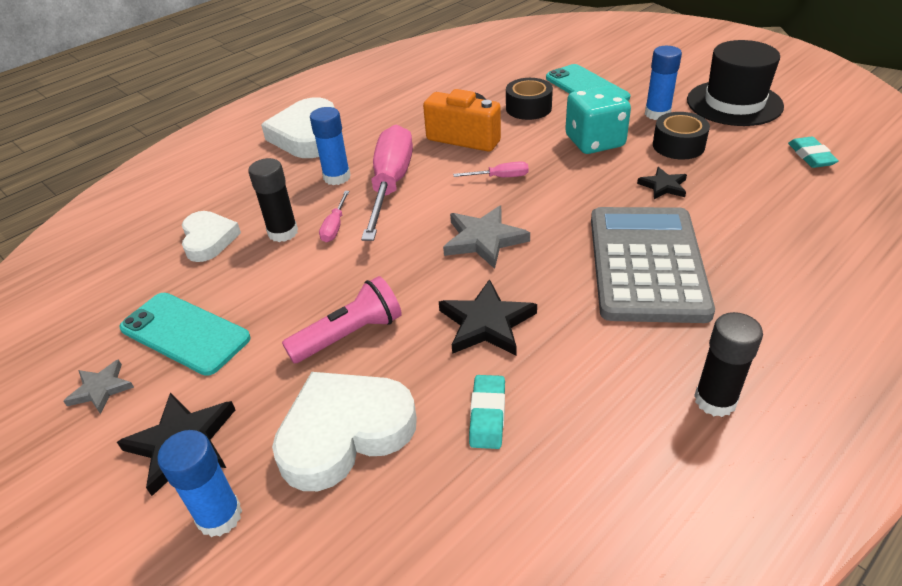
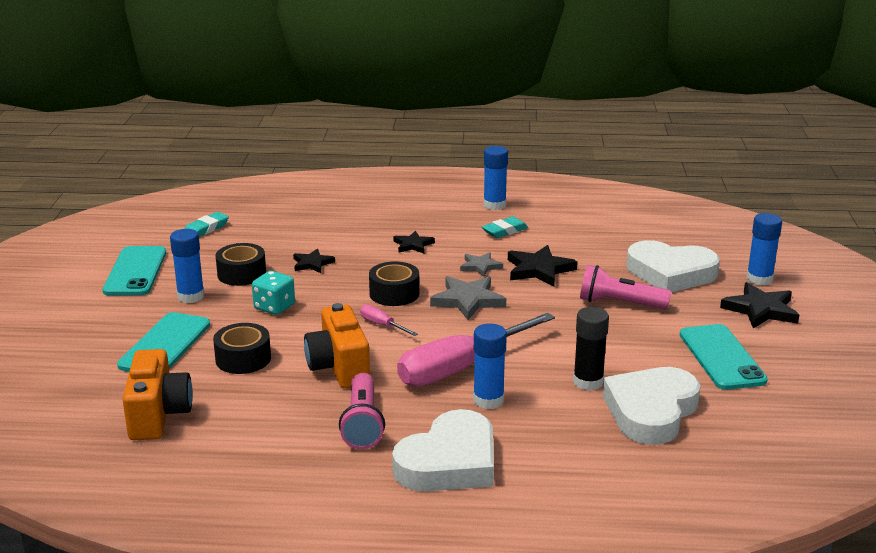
camera: 135 degrees left, 15 degrees down
grey star [64,359,134,414] -> grey star moved to [460,252,503,277]
white heart [182,211,241,262] -> white heart [603,367,701,445], size x1.59
pink screwdriver [319,191,350,242] -> none
turquoise eraser [469,375,505,449] -> turquoise eraser moved to [482,217,528,238]
turquoise dice [565,85,631,154] -> turquoise dice [252,271,295,315], size x0.65
grey calculator [591,207,715,323] -> black star [393,231,435,253]
black hat [687,40,784,126] -> turquoise phone [102,246,166,296]
black glue stick [694,312,763,417] -> blue glue stick [483,146,508,210]
none -> orange camera [122,349,193,440]
none -> pink flashlight [339,373,385,449]
none -> black tape [369,261,419,306]

